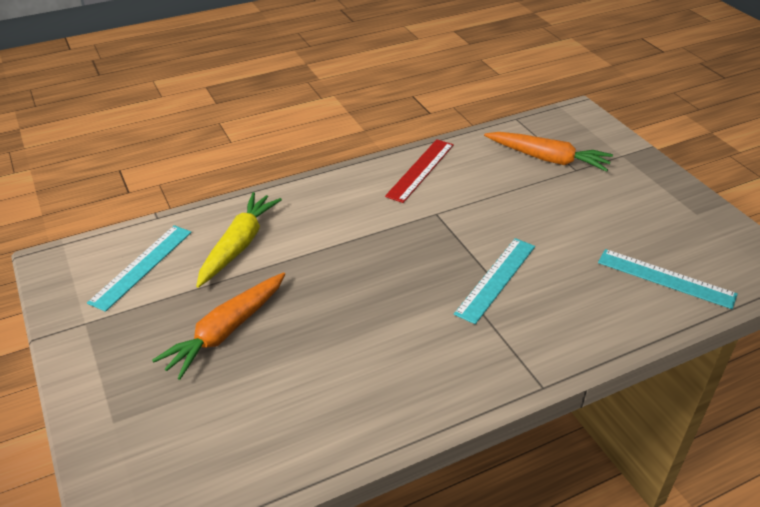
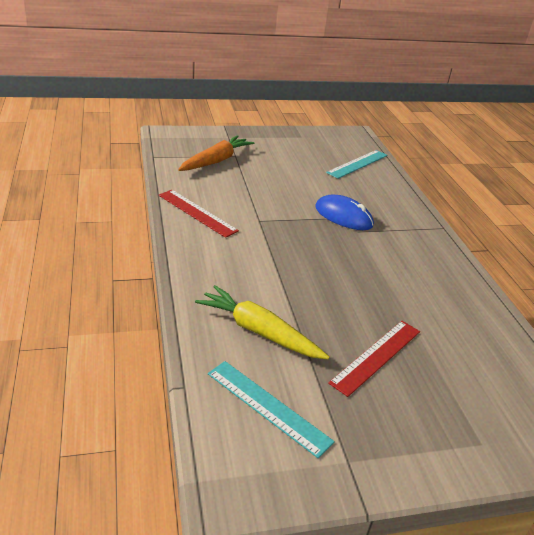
camera: 80 degrees left, 5 degrees down
orange carrot [152,272,285,380] -> red ruler [328,321,420,397]
turquoise ruler [454,238,535,324] -> blue mouse [315,195,374,230]

